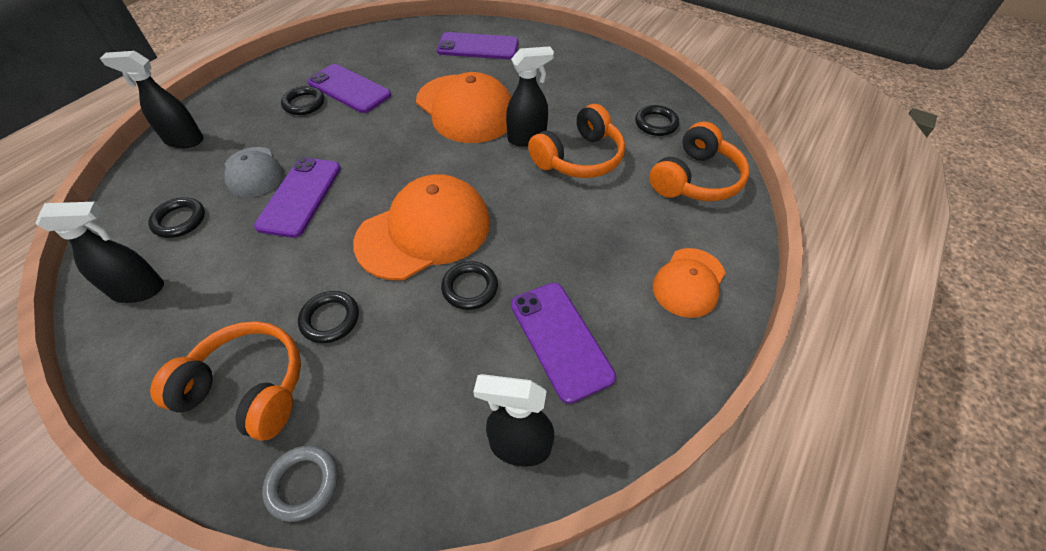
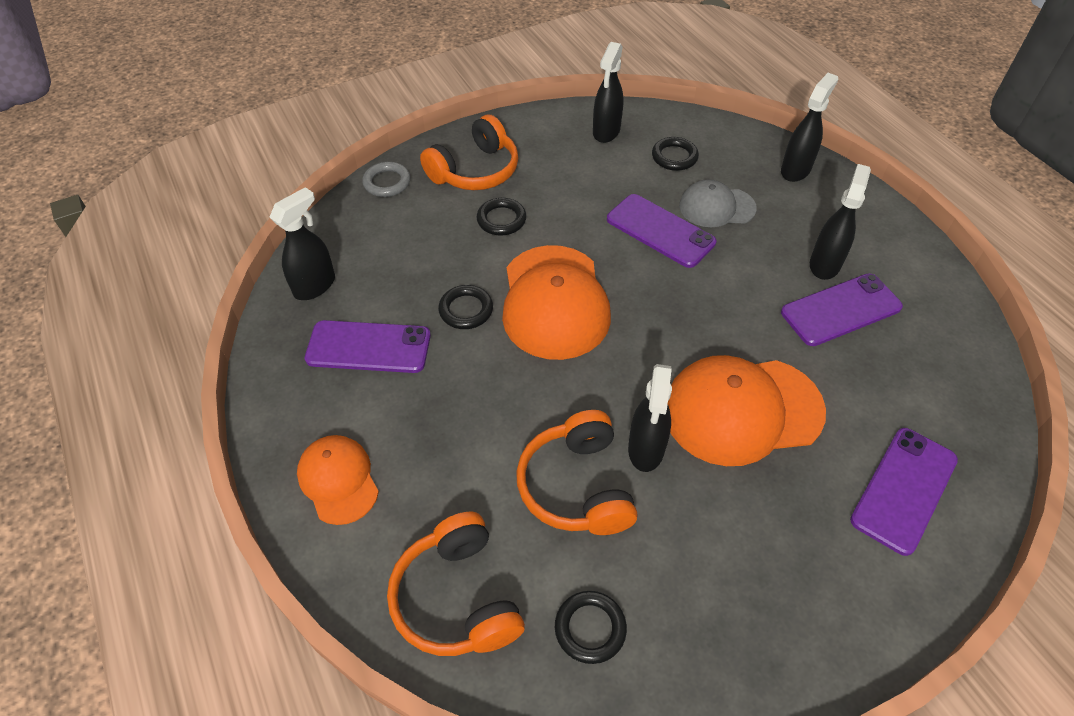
camera: 120 degrees right, 0 degrees up
black ring [281,86,324,115] -> black spray bottle [810,164,871,280]

